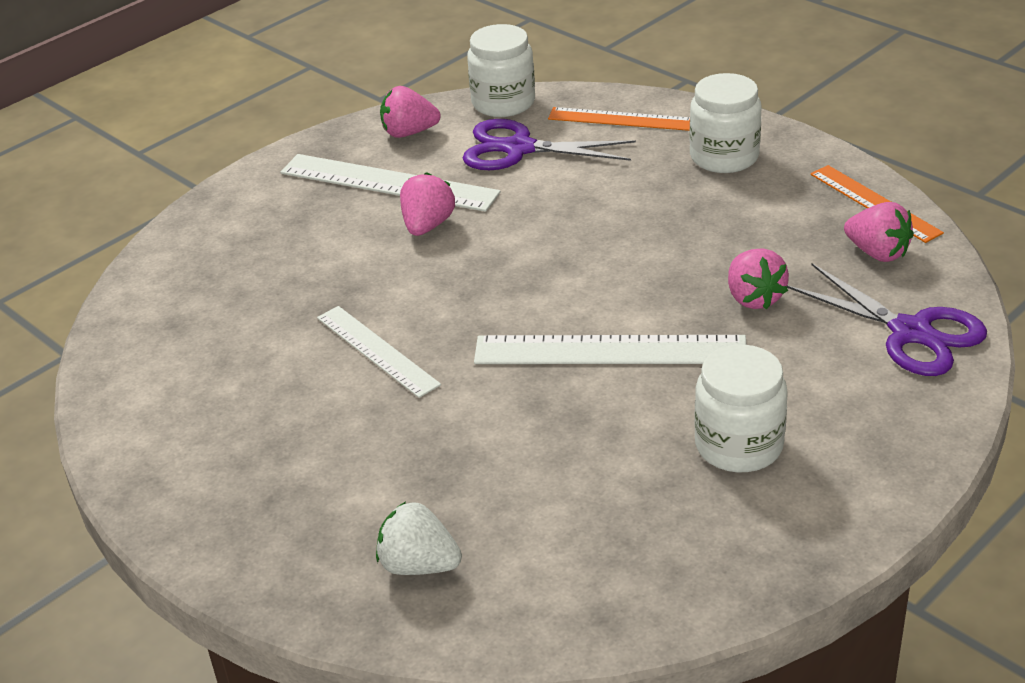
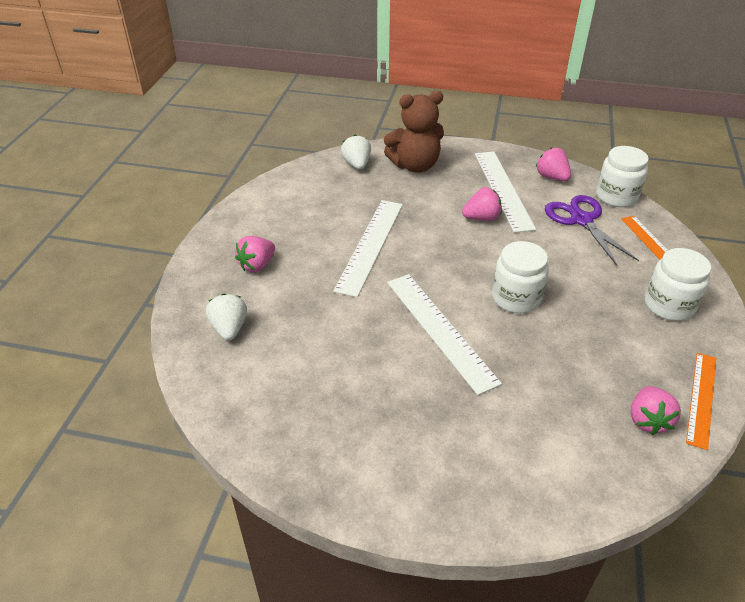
camera: 55 degrees right, 5 degrees up
white ruler [317,306,441,398] -> white ruler [333,200,403,297], size x1.53
white jar [694,344,788,472] -> white jar moved to [492,241,549,313]
pink strawberry [728,248,789,309] -> pink strawberry moved to [235,236,275,272]
purple scissors [787,263,987,376] -> none
none -> white strawberry [341,135,371,170]
none -> brown teddy bear [384,91,444,173]

